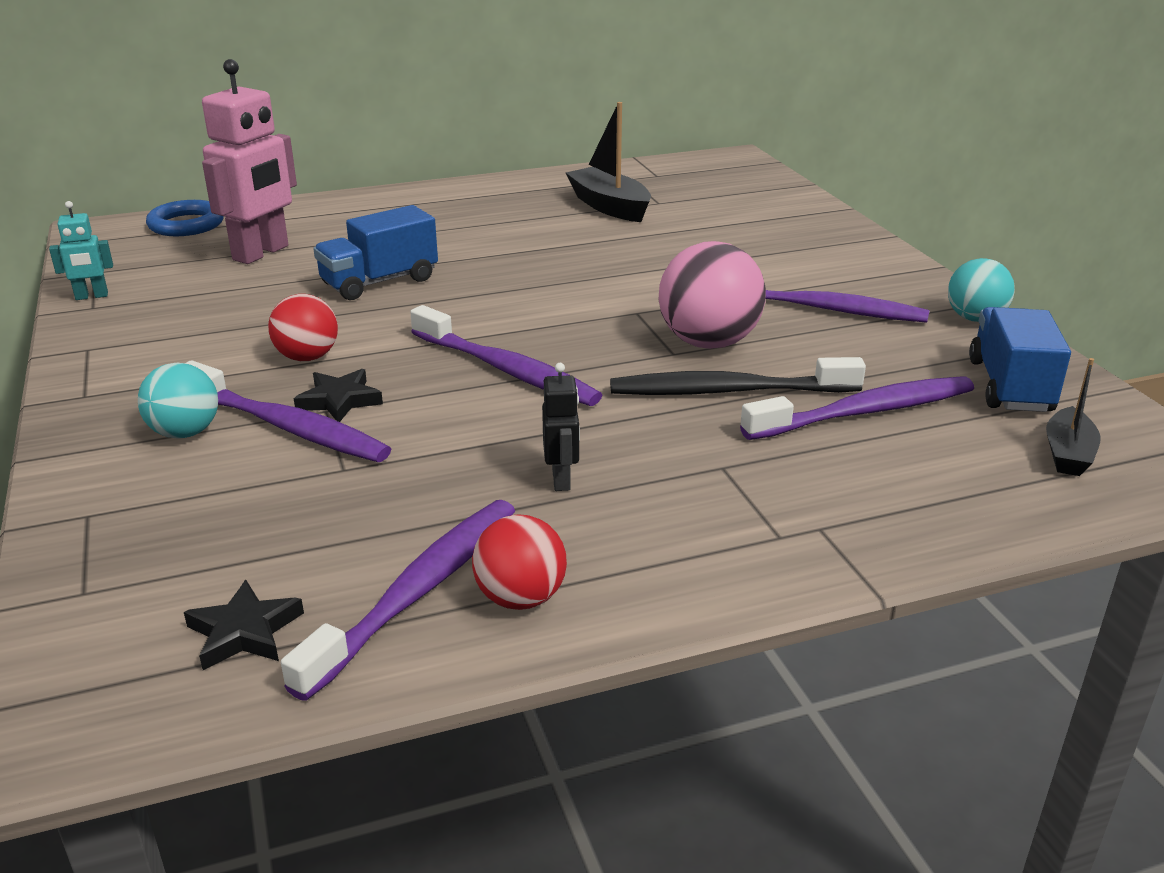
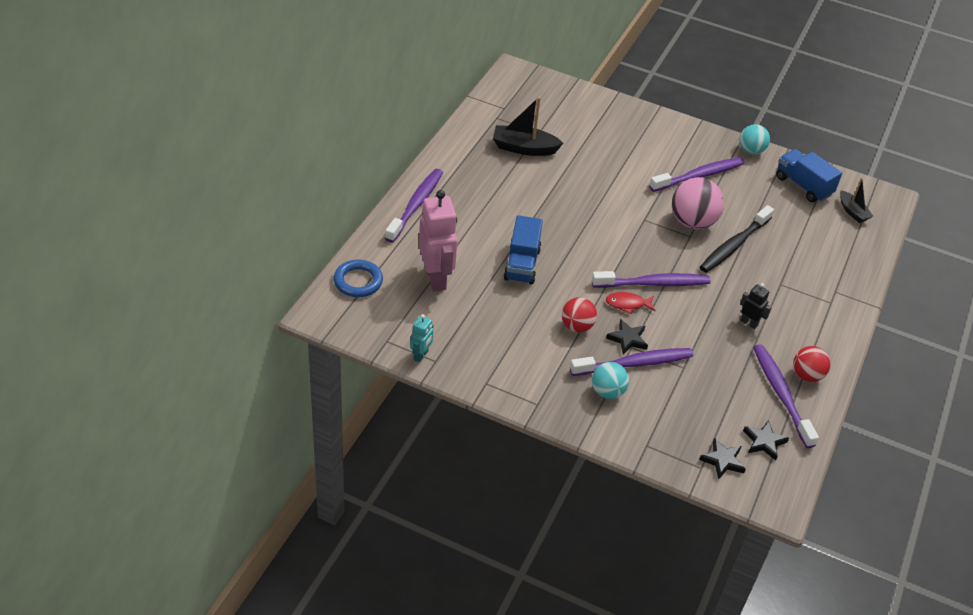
camera: 50 degrees left, 15 degrees up
purple toothbrush [740,376,974,440] -> purple toothbrush moved to [385,169,443,243]
none -> red fish [606,292,656,314]
none -> black star [699,438,746,480]

